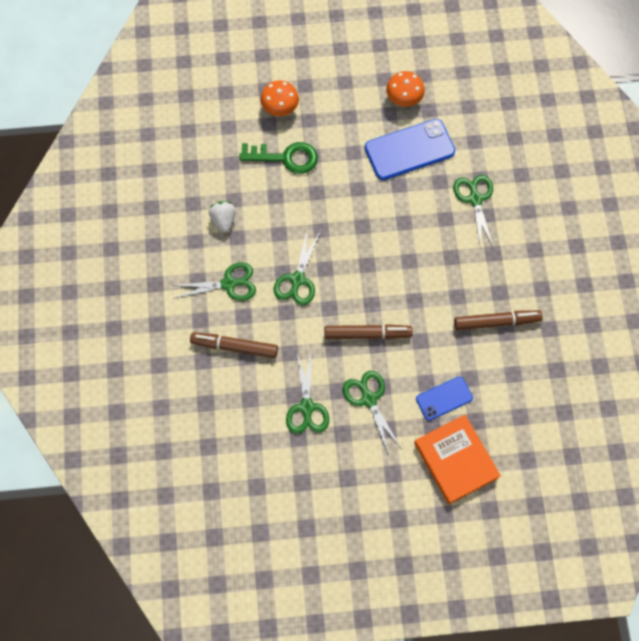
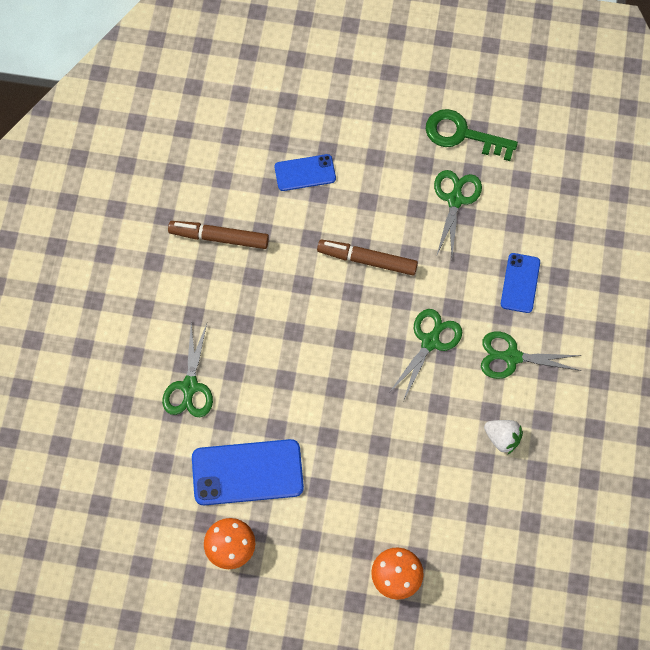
camera: 165 degrees left, 0 degrees up
brown marker [190,332,278,358] -> blue phone [501,253,540,313]
white strawberry [209,201,235,233] -> white strawberry turned 60 degrees counterclockwise [484,420,523,454]
green key [239,142,318,174] -> green key moved to [426,109,518,161]
green scissors [343,371,401,455] -> none
orange book [414,415,501,504] -> none

